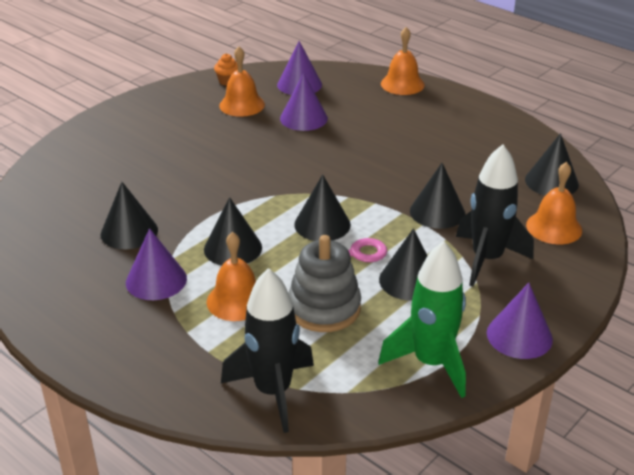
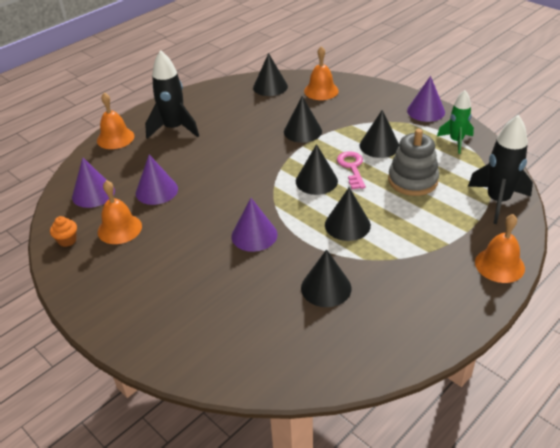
camera: 85 degrees left, 5 degrees up
purple cone [126,228,187,300] -> purple cone moved to [231,198,277,252]
orange bell [207,232,256,321] -> orange bell moved to [475,214,525,283]
green rocket [378,241,466,398] -> green rocket [437,90,474,154], size x0.65
black rocket [456,144,534,287] -> black rocket moved to [145,50,199,139]

